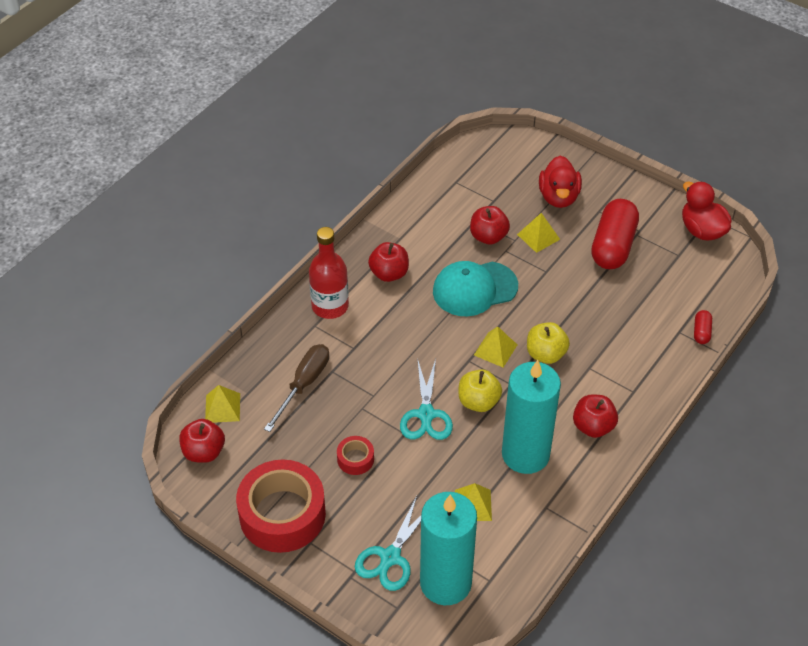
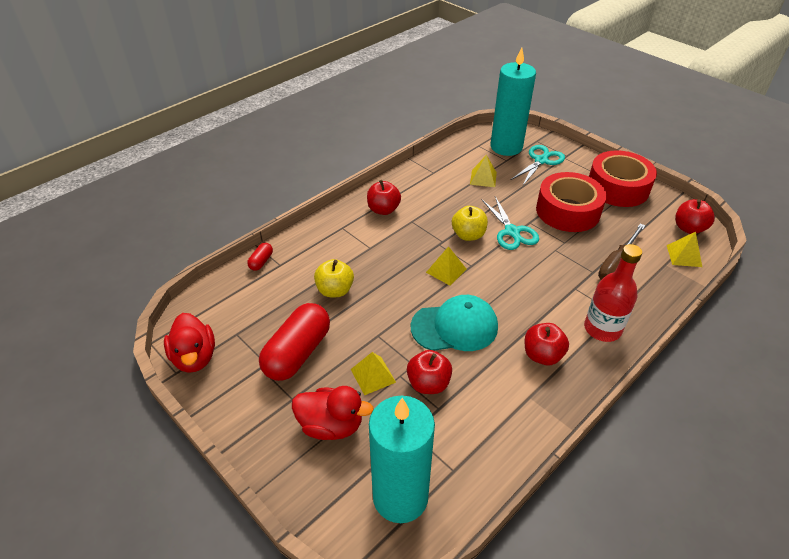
camera: 170 degrees left, 5 degrees down
red tape [337,436,374,475] -> red tape [536,172,607,232], size x2.26
turquoise scissors [400,359,453,440] -> turquoise scissors turned 150 degrees clockwise [482,196,539,250]
turquoise candle [502,360,561,474] -> turquoise candle moved to [369,396,435,523]
yellow apple [527,322,570,364] -> yellow apple moved to [314,259,354,297]
red duck [539,155,582,208] -> red duck turned 90 degrees clockwise [292,386,374,440]

